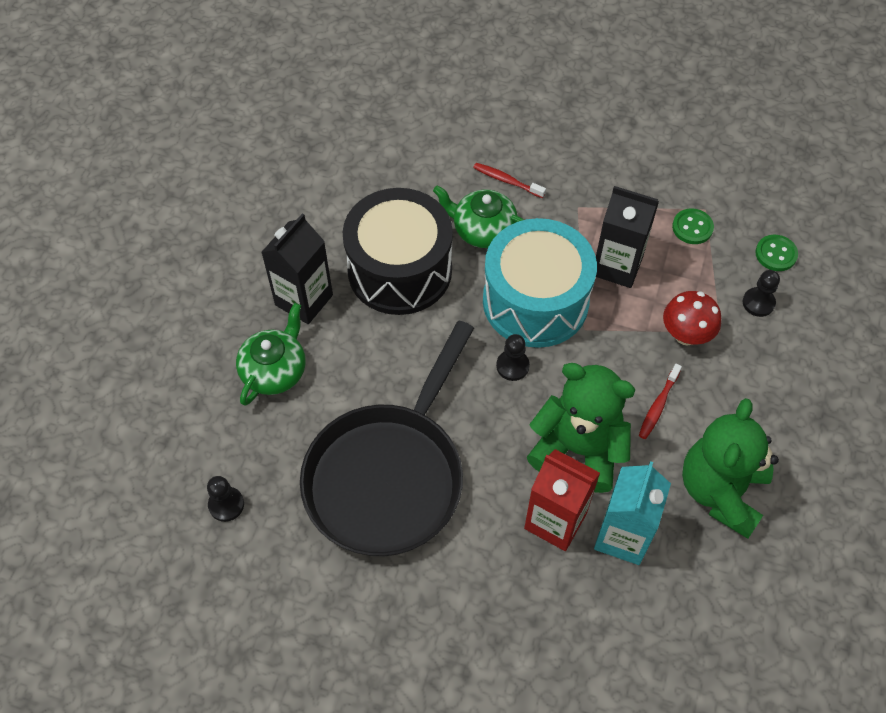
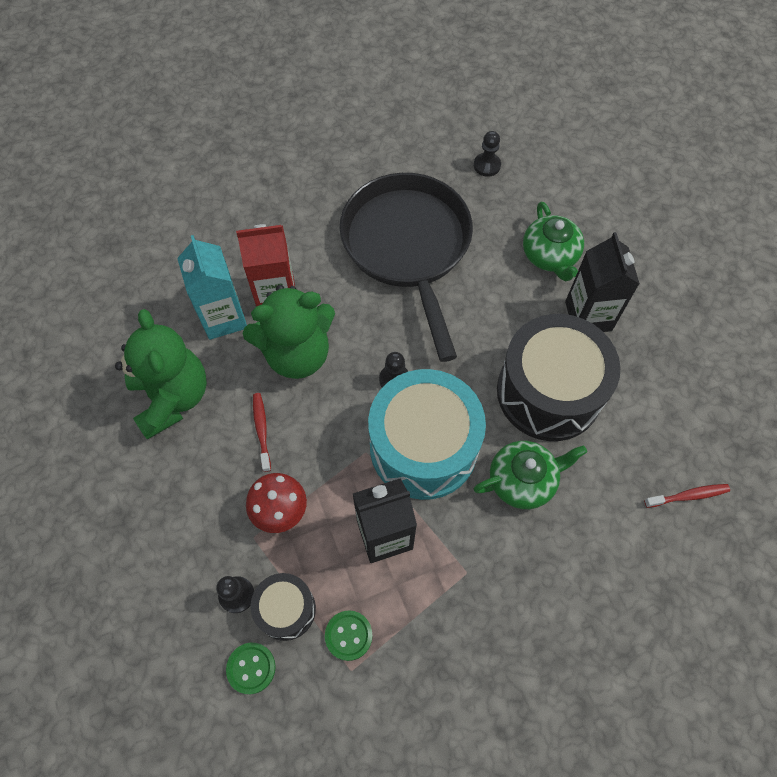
camera: 140 degrees right, 5 degrees up
red toothbrush [473,163,546,198] -> red toothbrush moved to [644,484,730,508]
none -> black drum [251,573,316,641]

